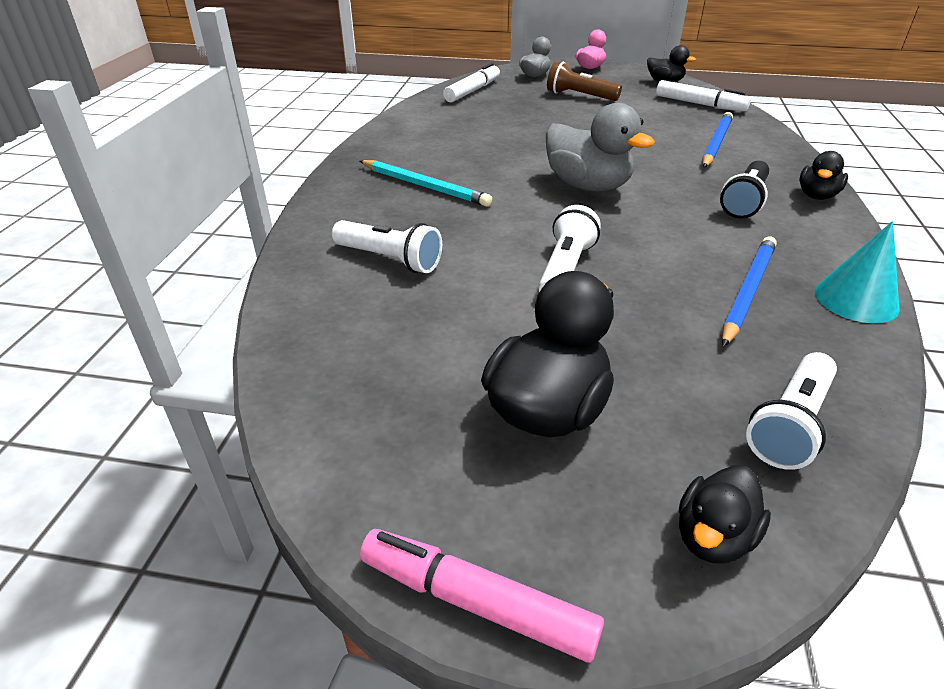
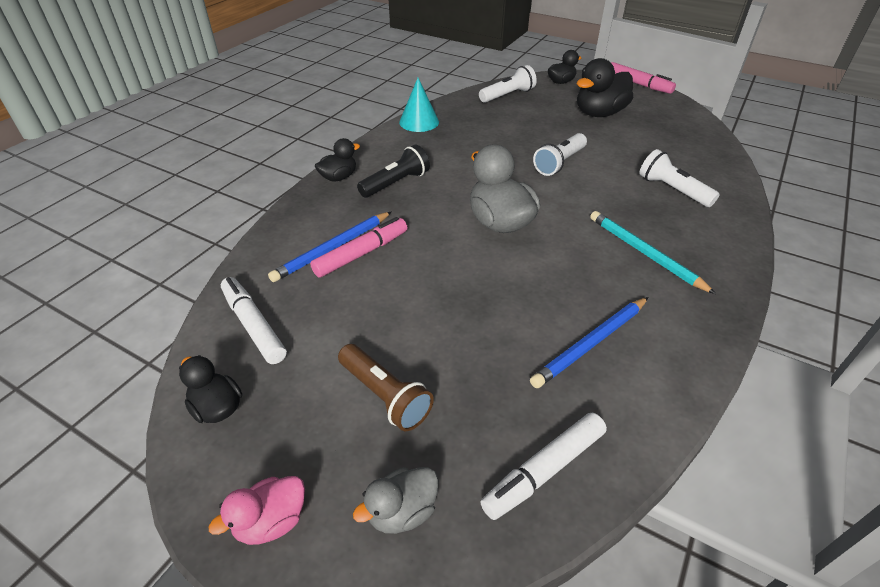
camera: 160 degrees left, 5 degrees up
blue pencil [722,236,777,347] -> blue pencil moved to [530,297,648,388]
none -> pink marker [310,217,407,278]

